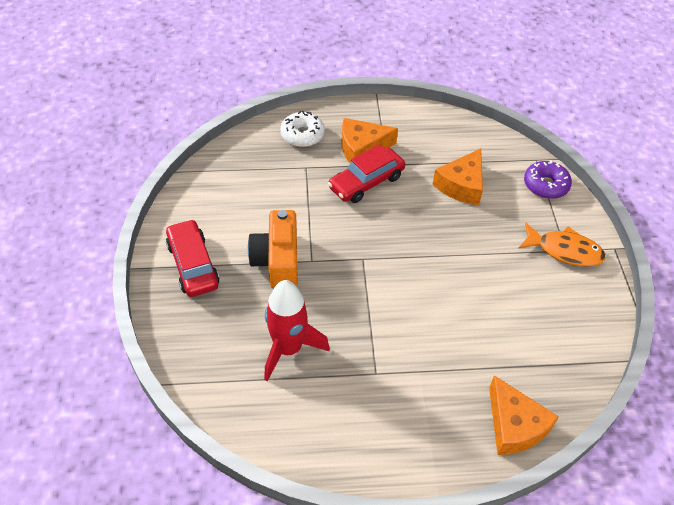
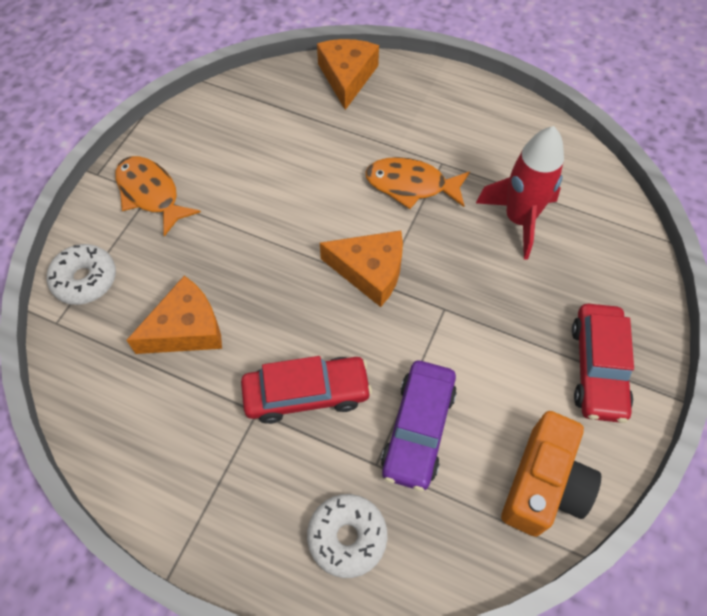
camera: 150 degrees left, 10 degrees up
orange camera [248,210,298,288] -> orange camera moved to [501,411,601,537]
orange cheese [342,118,398,163] -> orange cheese moved to [320,230,403,307]
purple donut [524,160,572,199] -> white donut [47,244,116,305]
none -> orange fish [365,157,470,209]
none -> purple car [381,361,457,491]

